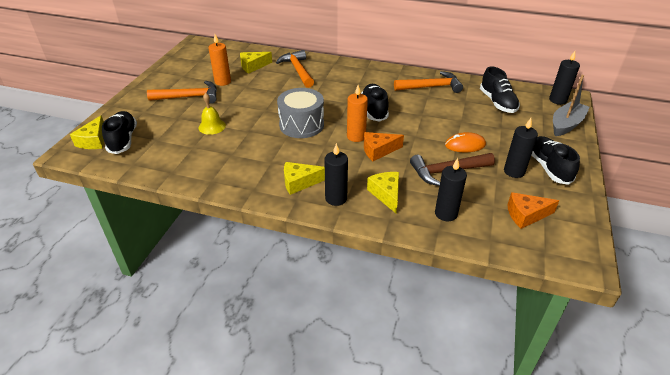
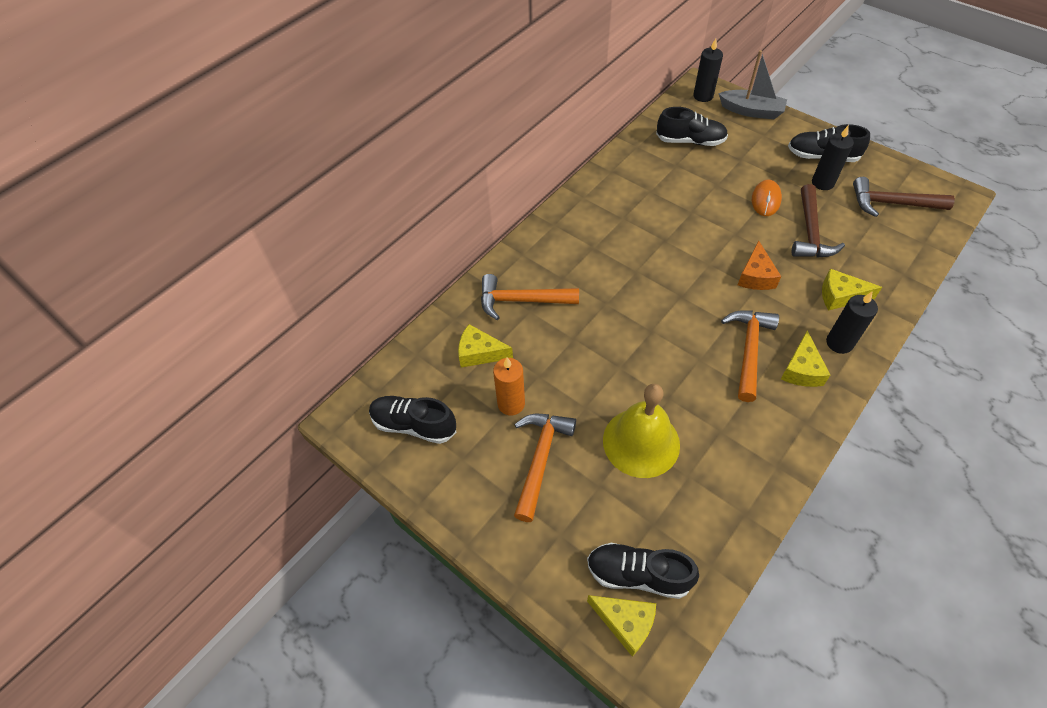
camera: 65 degrees left, 15 degrees up
yellow bell [199,93,226,135] -> yellow bell [603,384,680,478], size x1.84
yellow cheese [240,52,272,74] -> yellow cheese turned 105 degrees clockwise [458,324,513,368]
grey drum [277,88,324,138] -> none
orange candle [347,85,368,142] -> none
black shoe [361,84,389,122] -> black shoe moved to [369,396,457,444]
orange hammer [394,71,463,93] -> orange hammer moved to [721,310,779,402]
black candle [435,158,467,221] -> none
orange cheese [508,192,559,229] -> brown hammer [853,177,955,217]
grey boat [553,75,590,136] -> grey boat turned 135 degrees clockwise [719,50,787,119]

